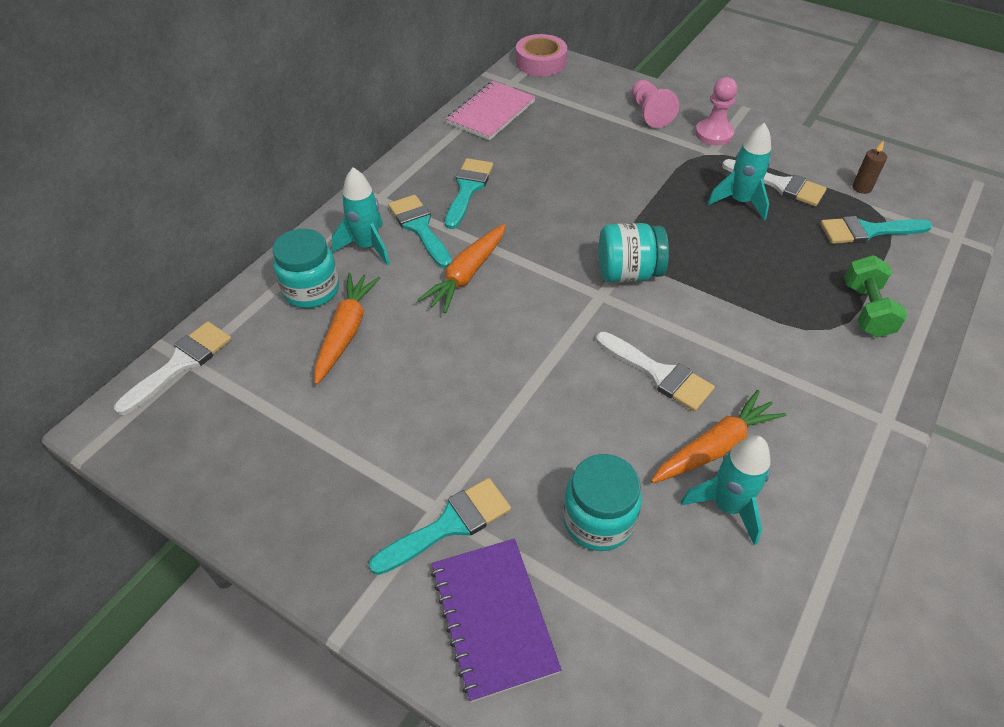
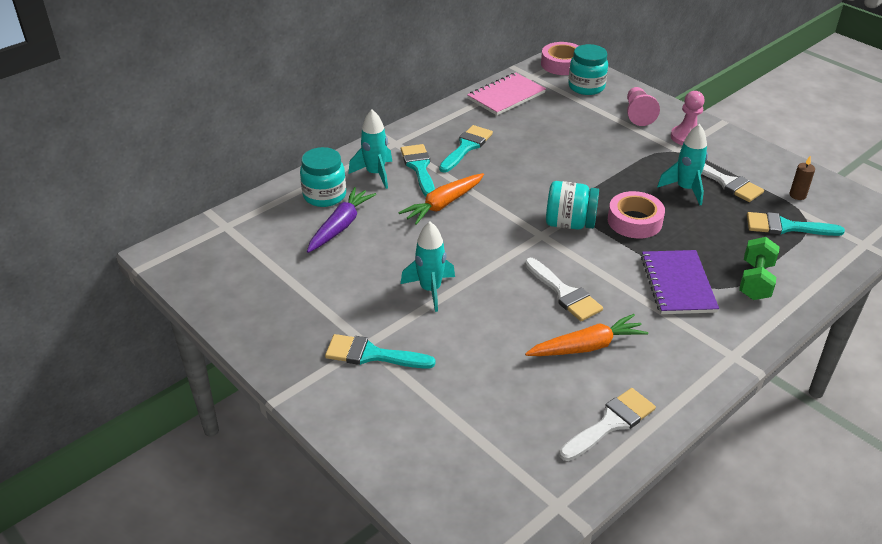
camera: 15 degrees right, 10 degrees down
white brush [114,321,232,415] -> white brush moved to [559,388,656,461]
orange carrot [314,273,380,385] -> purple carrot [307,187,376,253]
turquoise brush [369,478,511,575] -> turquoise brush turned 150 degrees counterclockwise [325,334,435,369]
purple notebook [431,539,562,702] -> purple notebook moved to [641,250,719,314]
turquoise jar [563,454,642,551] -> turquoise jar moved to [568,44,608,95]
turquoise rocket [681,436,770,545] -> turquoise rocket moved to [401,222,455,312]
none -> pink tape [608,191,665,239]

